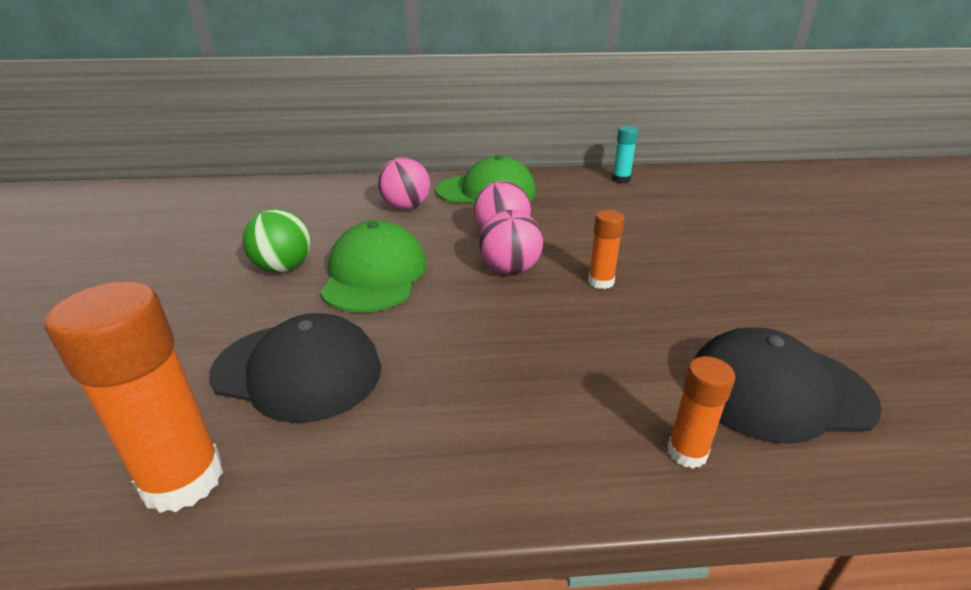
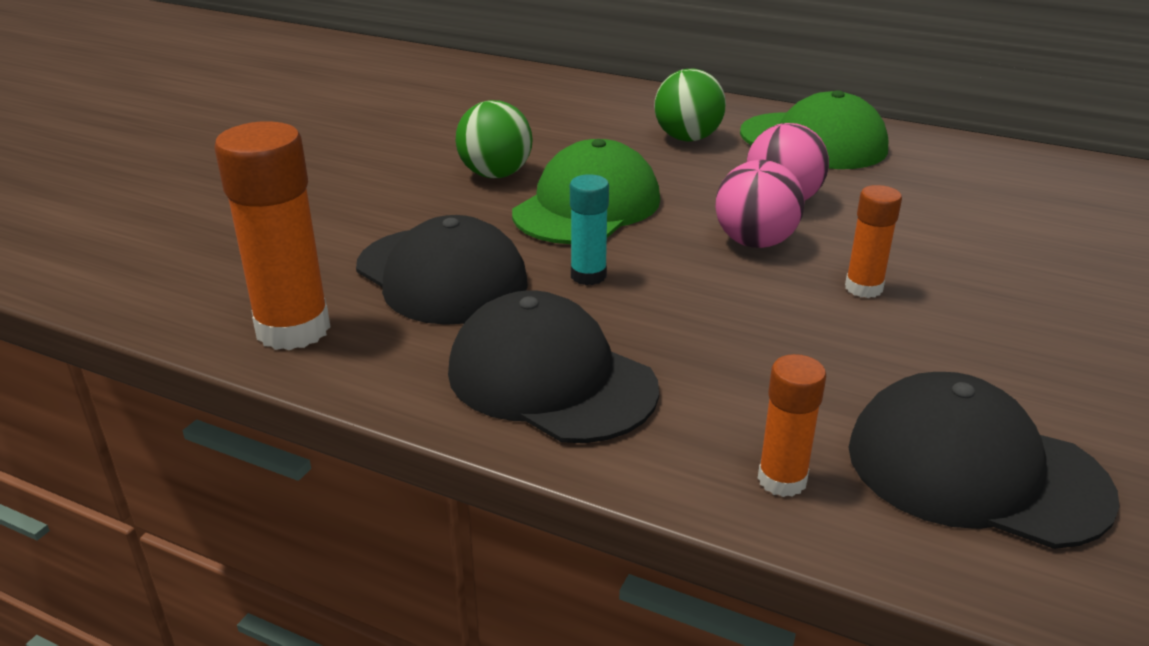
camera: 30 degrees right, 0 degrees up
pink ball [378,157,430,210] -> green ball [654,69,726,142]
turquoise glue stick [612,126,638,183] -> turquoise glue stick moved to [570,174,609,285]
none -> black cap [448,290,659,443]

